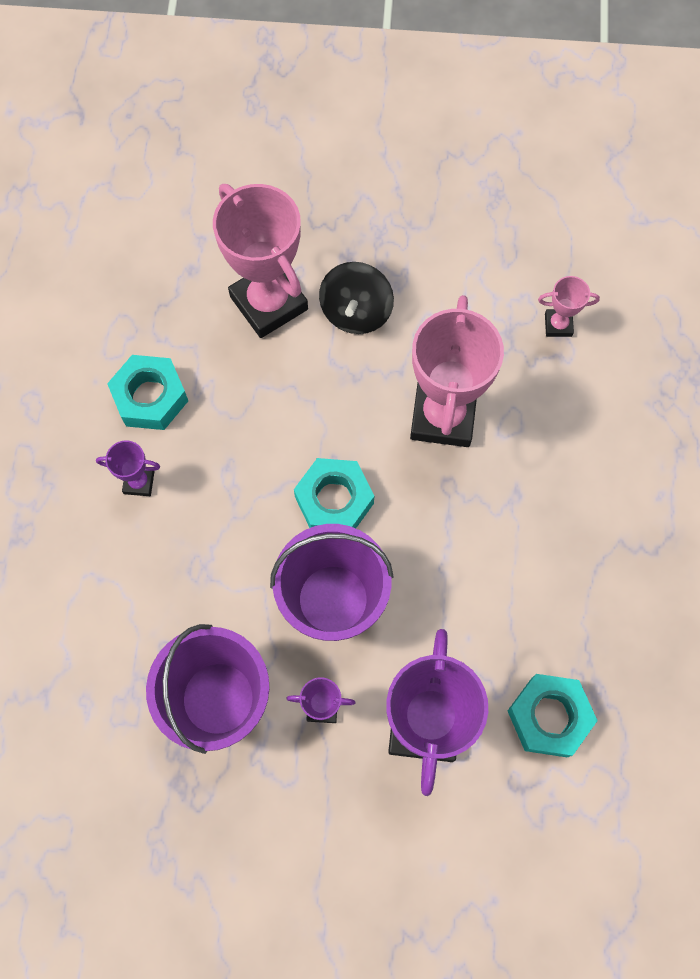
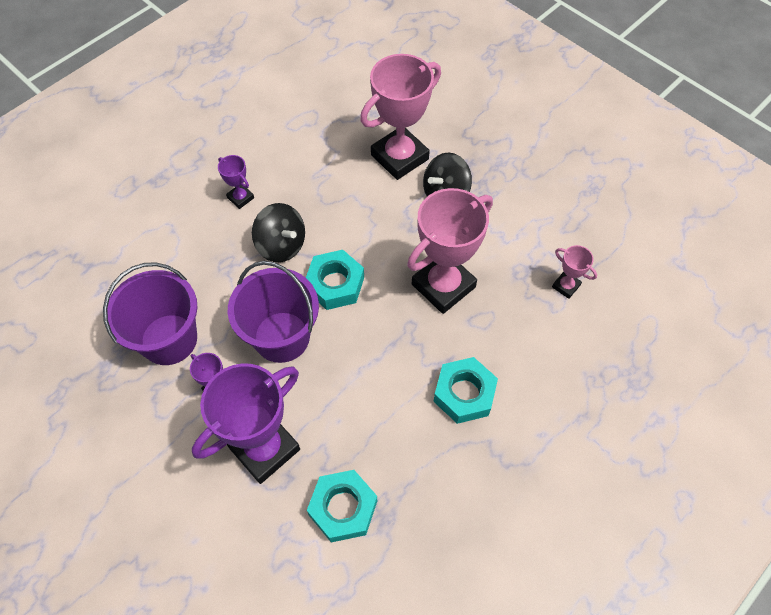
camera: 40 degrees right, 10 degrees down
turquoise nut [107,355,188,430] -> turquoise nut moved to [433,357,498,424]
pink trophy [213,184,308,338] -> pink trophy turned 45 degrees clockwise [360,54,441,180]
none -> black spinning top [252,203,305,262]

